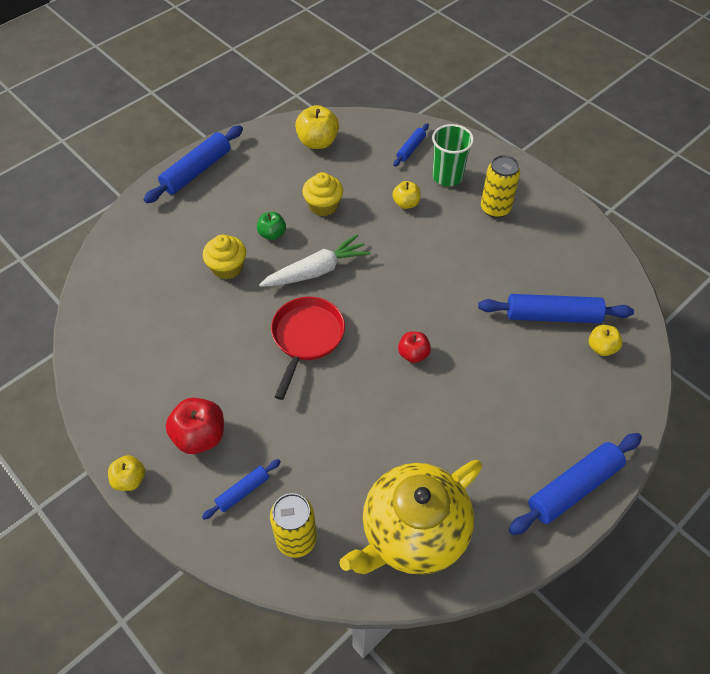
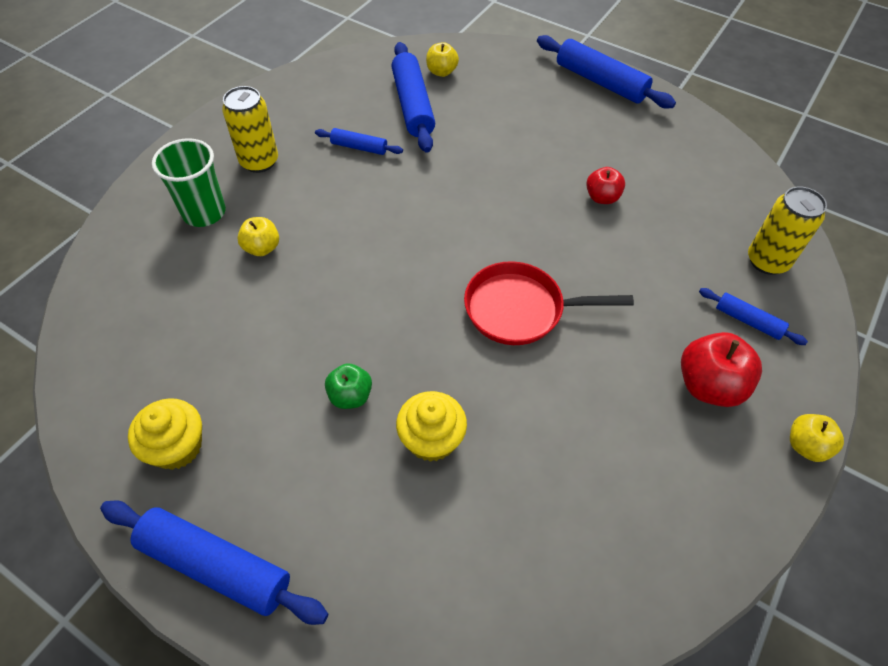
camera: 105 degrees left, 0 degrees up
white carrot [259,234,371,287] -> none
yellow apple [295,105,339,149] -> none
yellow cupcake [302,172,343,216] -> yellow cupcake moved to [128,398,202,470]
yellow teapot [339,460,482,575] -> none
blue rolling pin [393,123,429,167] -> blue rolling pin moved to [315,128,403,155]
red apple [398,331,431,363] -> red apple moved to [586,167,625,204]

